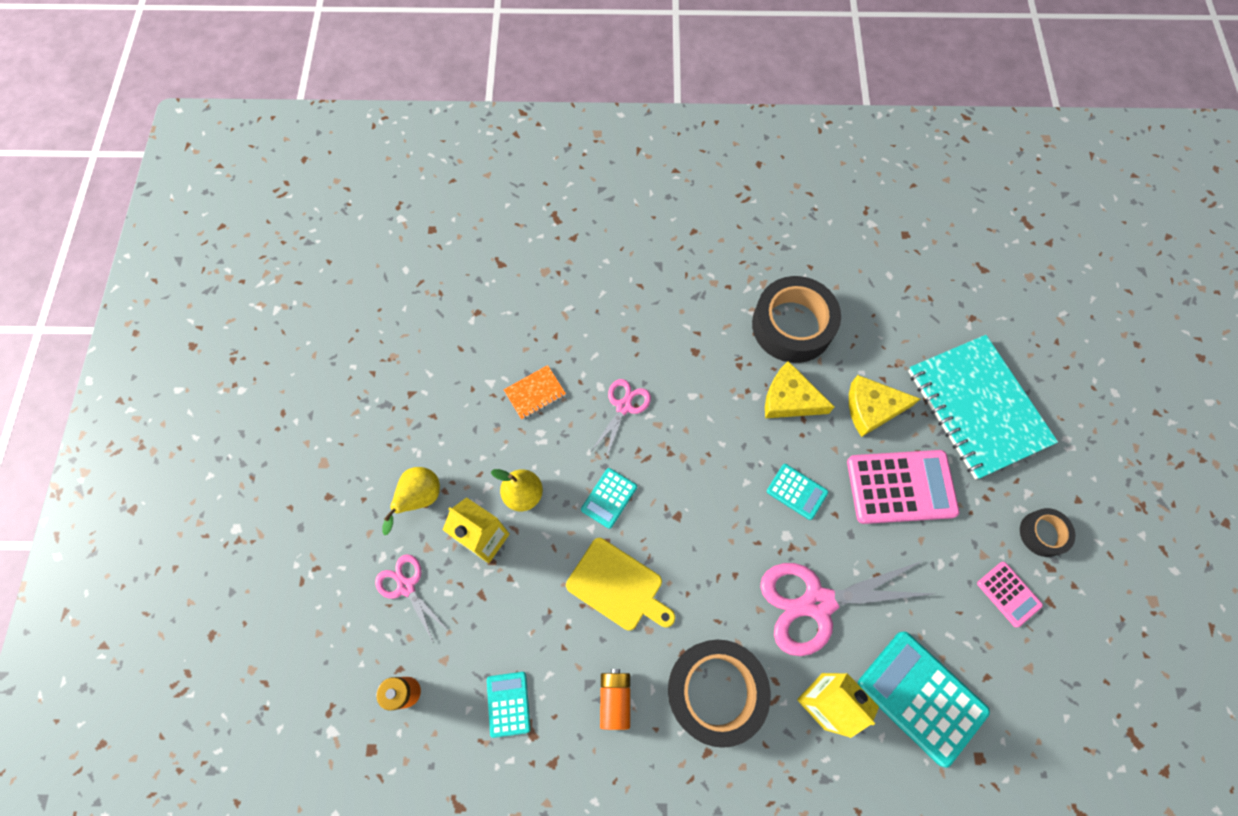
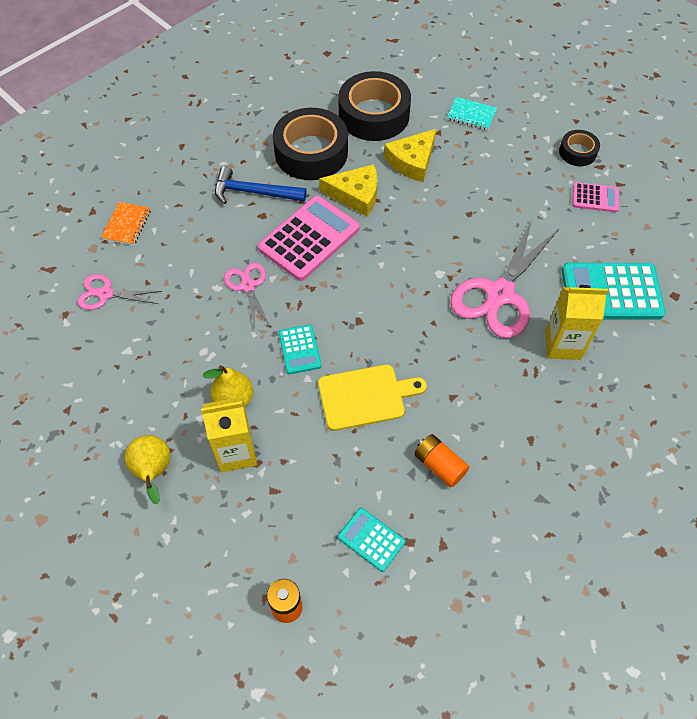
camera: 45 degrees left, 10 degrees down
pink scissors [375,554,449,643] -> pink scissors moved to [77,274,162,310]
orange notebook [504,365,566,420] -> orange notebook moved to [101,202,151,245]
black tape [668,639,771,748] -> black tape moved to [338,71,411,141]
yellow cheese [765,361,834,418] -> yellow cheese turned 150 degrees counterclockwise [319,164,378,216]
turquoise calculator [767,464,828,520] -> none
pink calculator [847,450,959,524] -> pink calculator moved to [258,196,360,281]
turquoise notebook [908,335,1058,479] -> turquoise notebook [447,97,497,130], size x0.41
none -> blue hammer [215,166,307,204]

